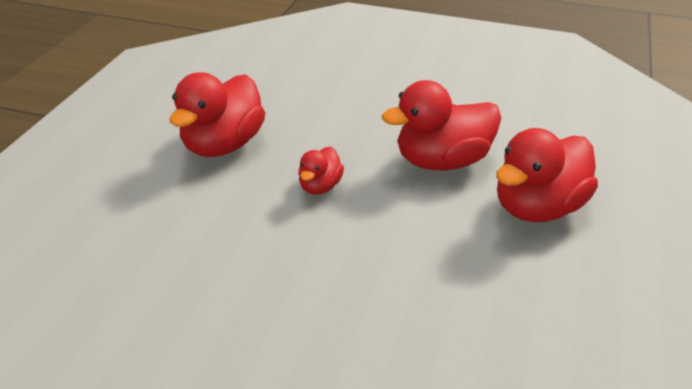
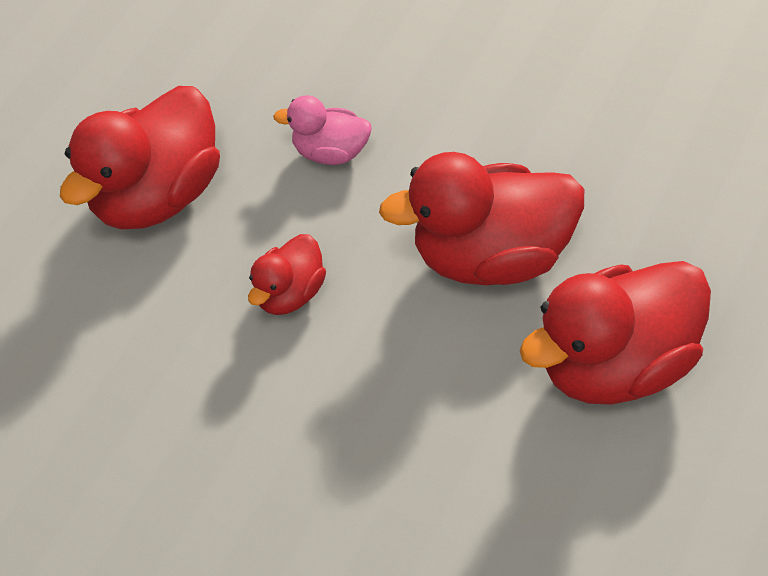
camera: 15 degrees right, 15 degrees up
none -> pink duck [273,95,372,165]

